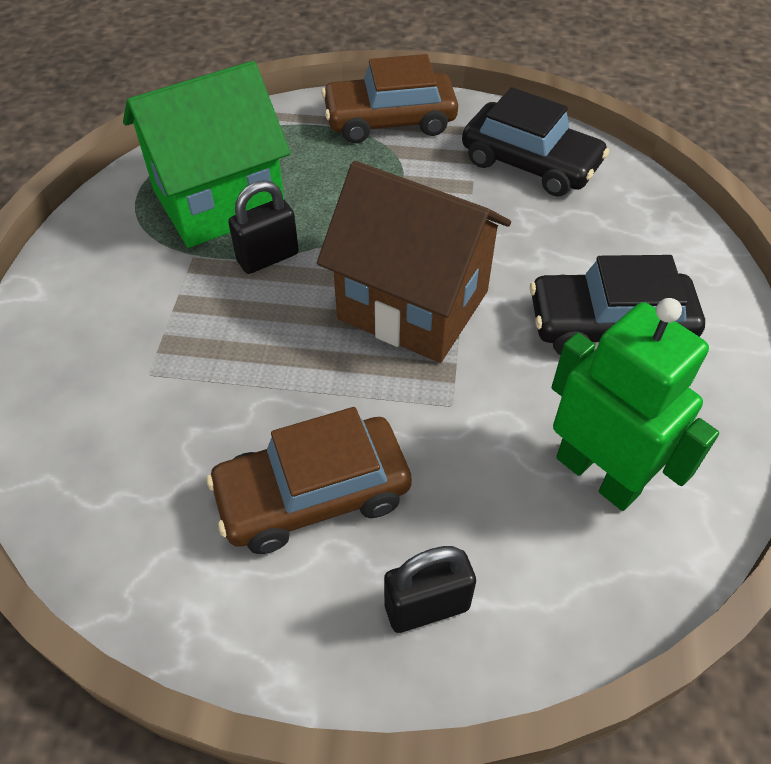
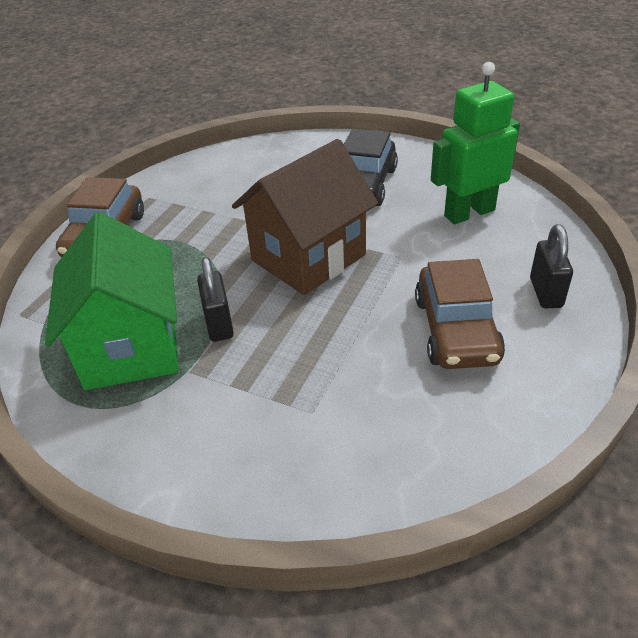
camera: 70 degrees left, 10 degrees down
black car [462,87,609,197] -> none

